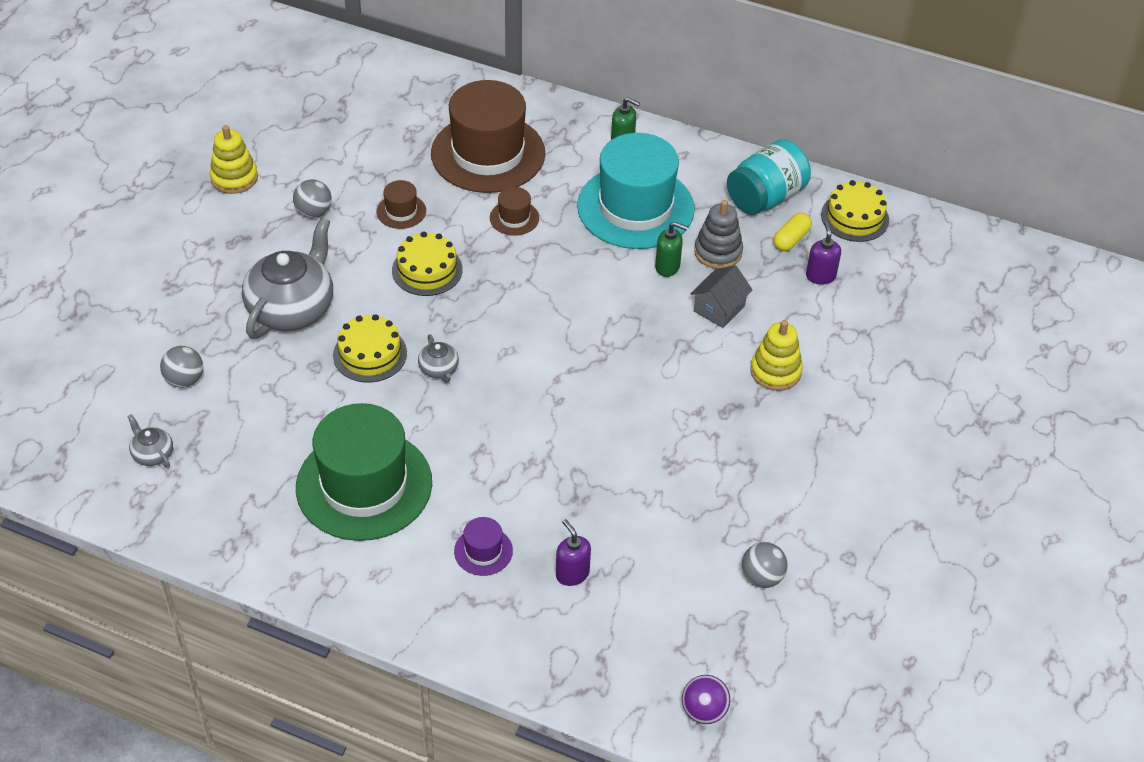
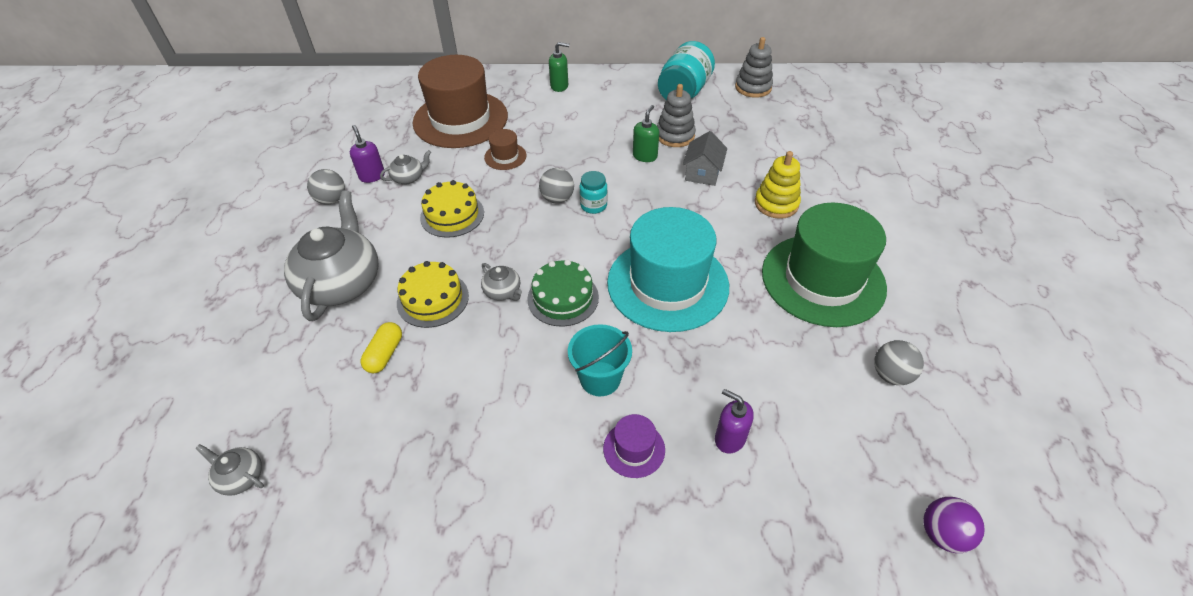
camera: 20 degrees left, 0 degrees up
grey ball [160,346,203,388] -> grey ball moved to [539,168,574,203]
yellow stacking toy [210,125,258,194] -> none
green hat [296,403,432,541] -> green hat moved to [762,203,887,327]
brown hat [377,180,426,229] -> grey teapot [380,150,431,184]
turquoise hat [577,133,695,249] -> turquoise hat moved to [607,207,729,332]
green soap dispenser [655,222,688,277] -> green soap dispenser turned 60 degrees counterclockwise [633,105,659,162]
yellow capsule [773,213,812,251] -> yellow capsule moved to [361,322,402,373]
purple soap dispenser [806,221,841,285] -> purple soap dispenser moved to [350,125,385,183]
yellow cake [821,180,889,242] -> grey stacking toy [735,37,773,98]
none -> green cake [527,260,599,327]
none -> turquoise bucket [568,324,632,396]
none -> turquoise jar [580,171,608,214]

